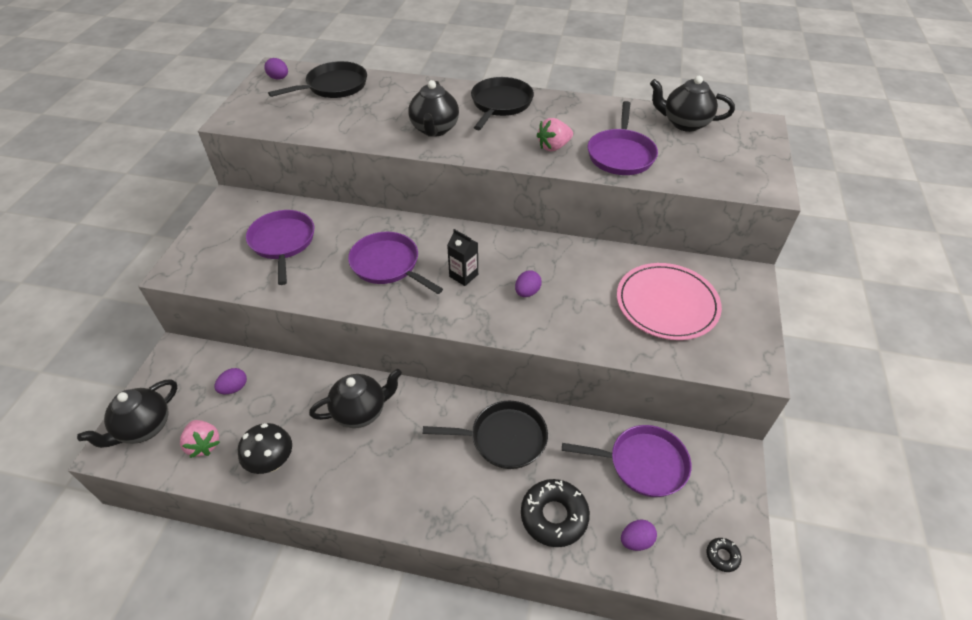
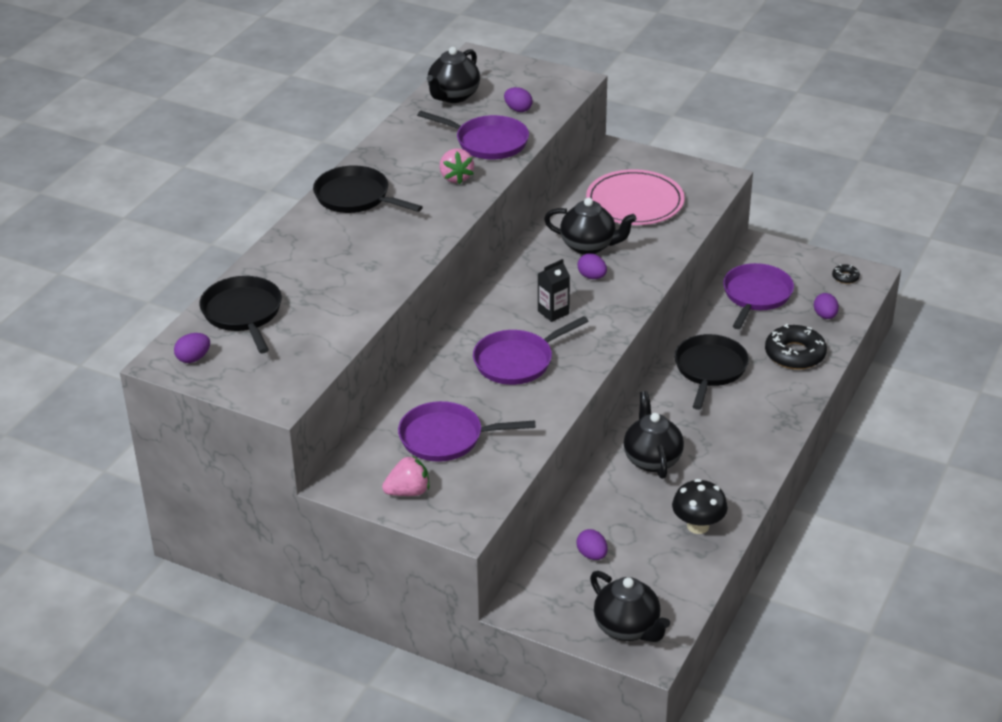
camera: 75 degrees left, 10 degrees down
pink strawberry [180,420,220,458] -> pink strawberry moved to [382,455,429,496]
black teapot [408,80,459,137] -> black teapot moved to [544,198,636,255]
none -> purple egg [504,87,533,112]

